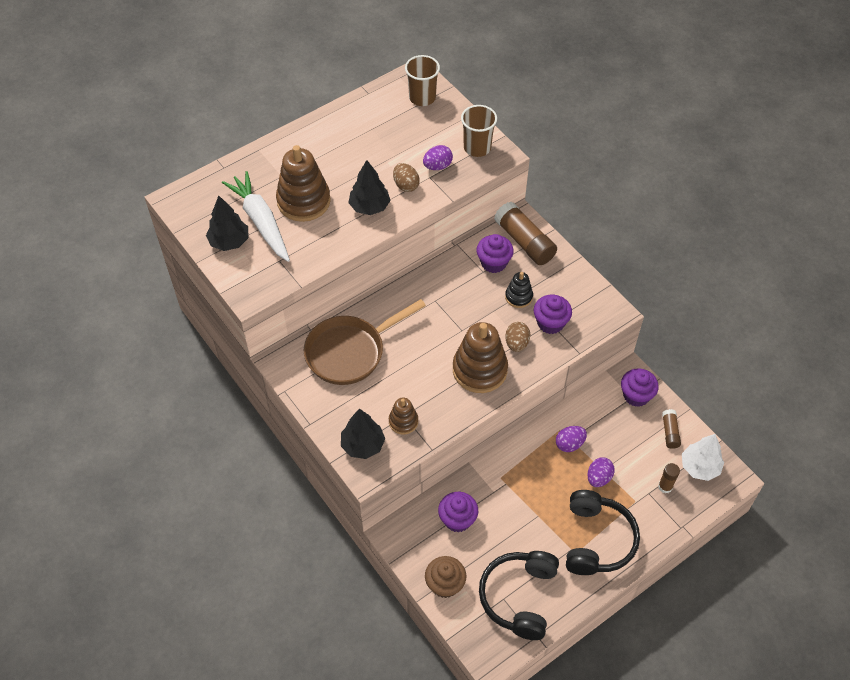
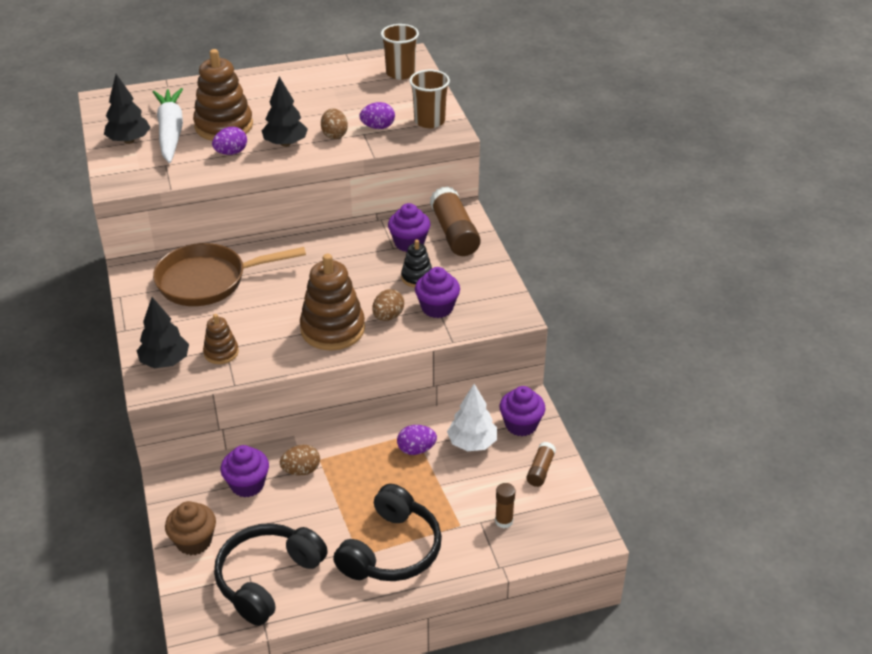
camera: 20 degrees right, 15 degrees down
purple egg [587,458,615,487] -> purple egg moved to [212,127,247,155]
white tree [682,434,724,481] -> white tree moved to [447,384,497,451]
none -> brown egg [280,445,320,476]

